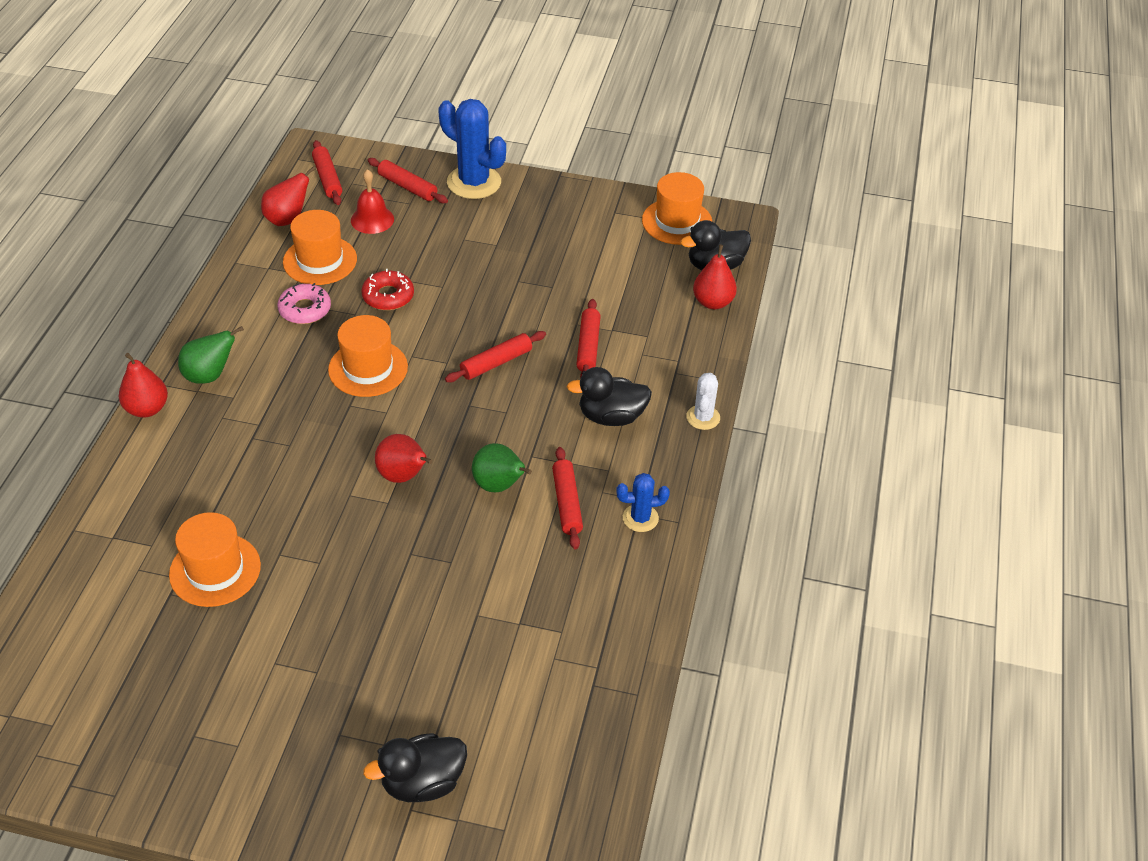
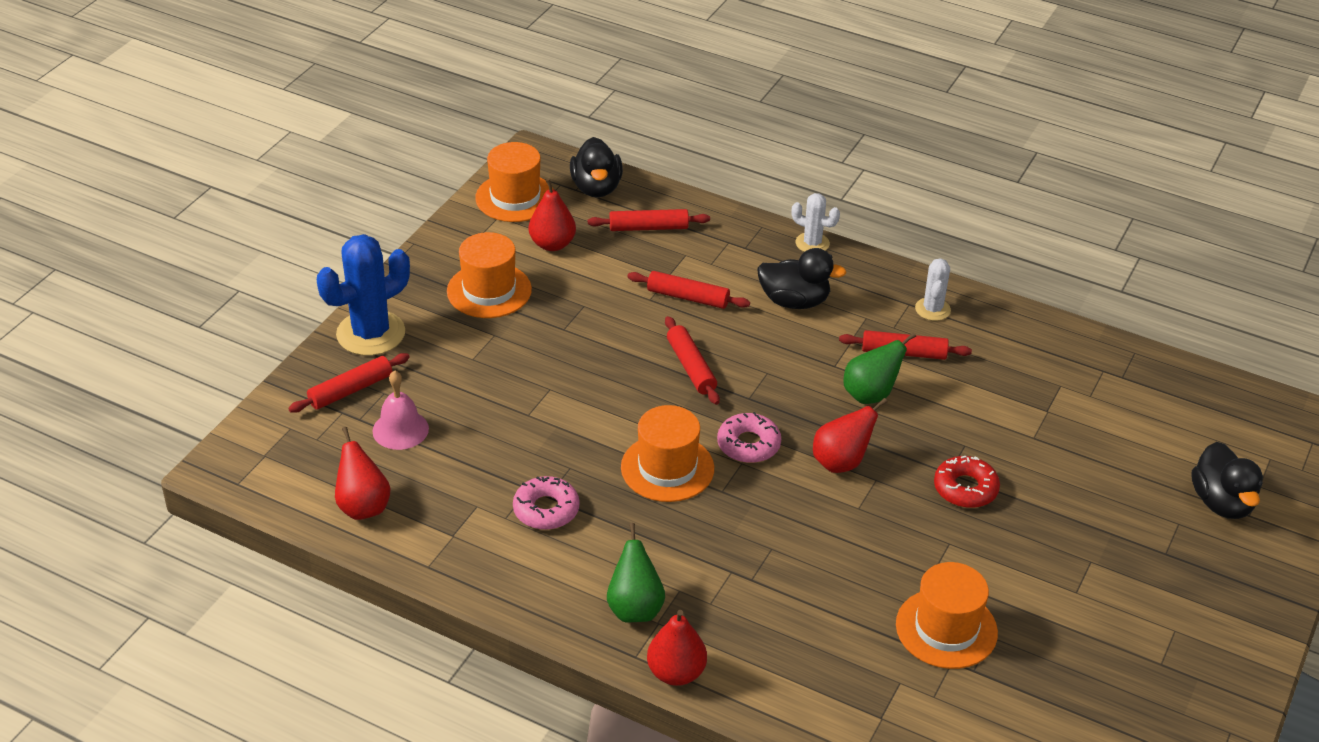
camera: 75 degrees left, 5 degrees down
orange hat [283,210,357,285] -> orange hat moved to [447,232,532,318]
red rolling pin [312,140,342,205] -> red rolling pin moved to [588,209,710,231]
red bell [351,169,394,234] -> pink bell [372,370,429,450]
red donut [361,269,414,310] -> red donut moved to [934,456,1000,508]
black duck [567,367,652,426] -> black duck turned 90 degrees counterclockwise [757,248,847,309]
blue cactus [616,473,670,532] -> white cactus [915,258,951,321]
red pear [693,245,737,309] -> red pear moved to [529,179,576,251]
none -> pink donut [717,412,781,463]

